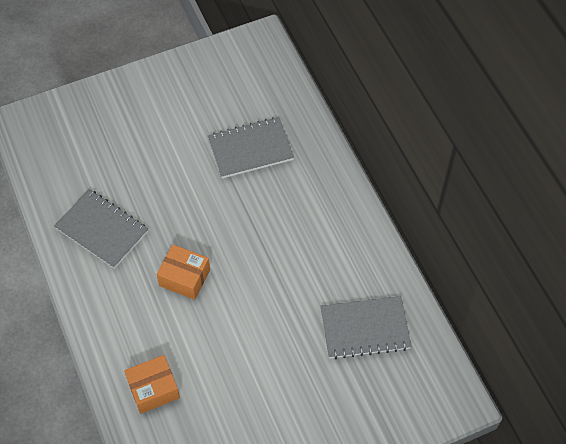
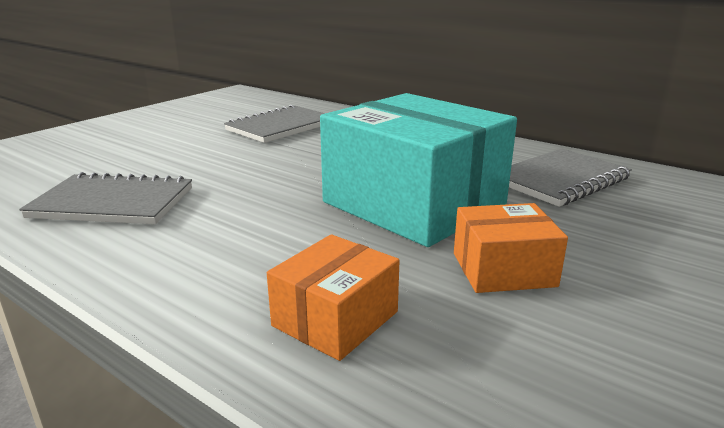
camera: 30 degrees left, 35 degrees down
orange box [156,245,210,300] -> orange box moved to [454,203,568,293]
none -> turquoise box [320,93,517,247]

